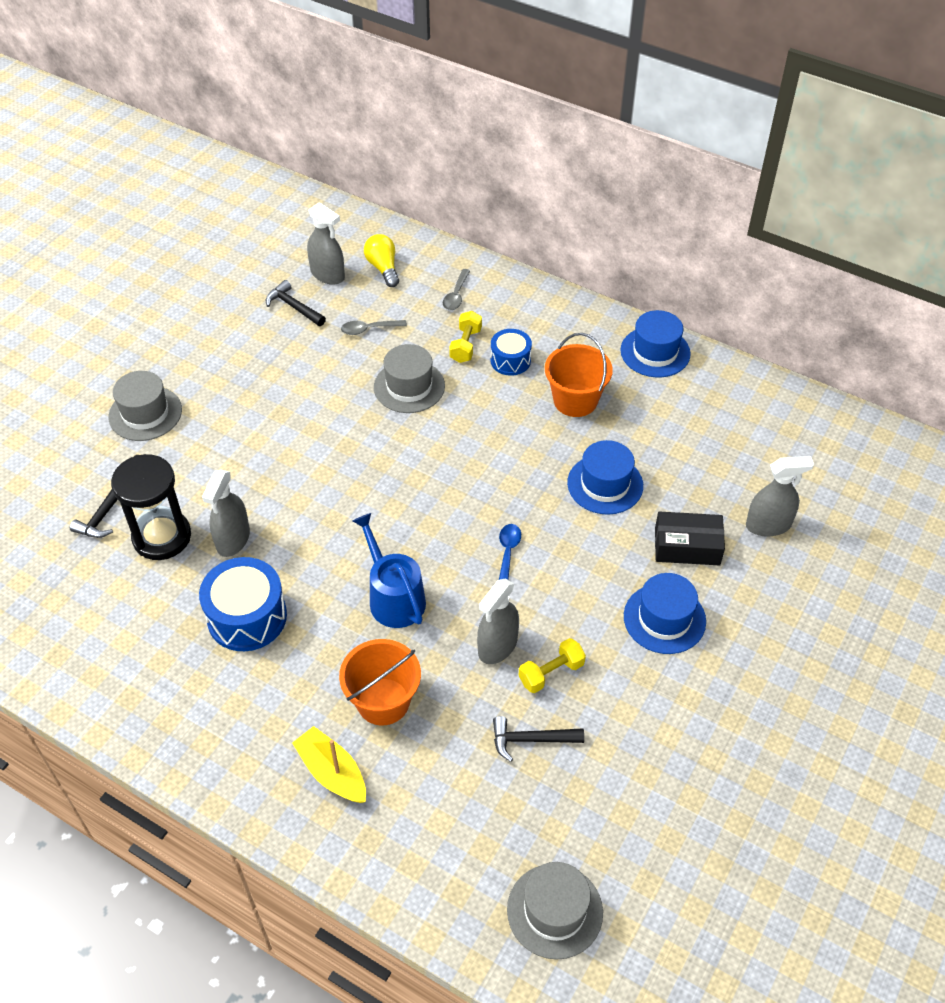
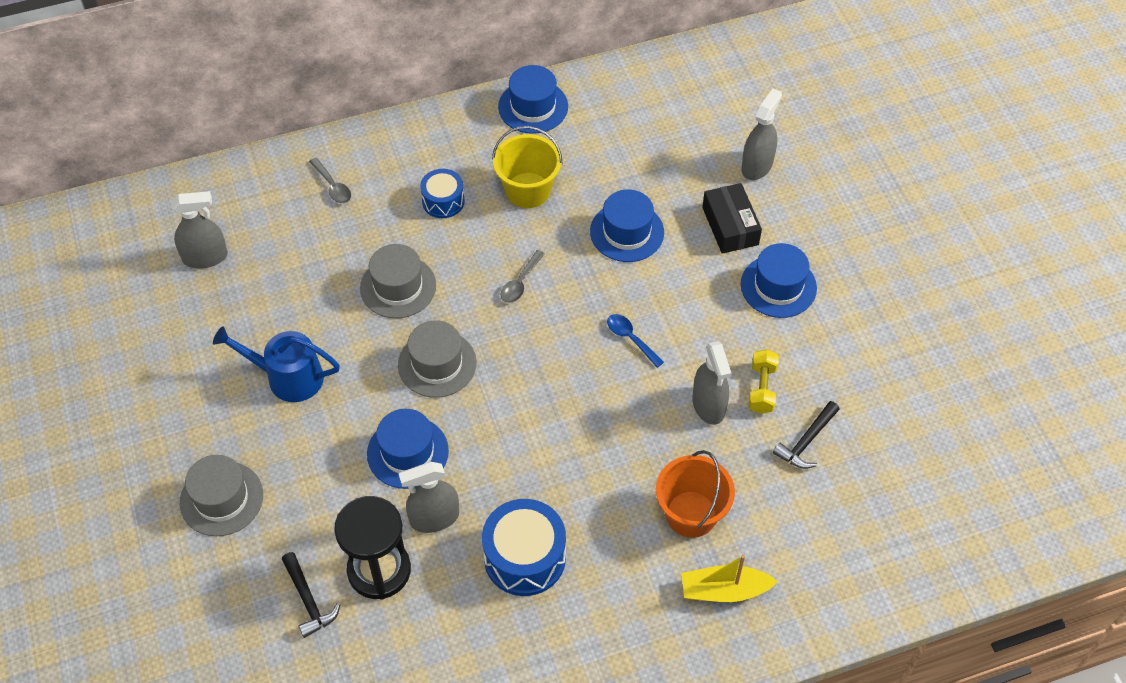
camera: 50 degrees left, 5 degrees up
grey spray bottle [202,469,250,557] -> grey spray bottle turned 105 degrees clockwise [399,462,459,533]
black hammer [266,280,326,326] -> none
grey spoon [341,320,407,335] -> grey spoon moved to [501,250,545,303]
blue watering can [353,513,426,628] -> blue watering can moved to [213,326,340,402]
yellow light bulb [364,234,399,287] -> none
yellow dumbbell [449,311,482,363] -> none
grey hat [507,862,603,960] -> grey hat moved to [398,320,477,398]
orange bucket [545,333,613,417] -> yellow bucket [492,126,563,208]
black box [655,511,725,566] -> black box turned 60 degrees counterclockwise [702,183,762,254]
none -> blue hat [367,409,449,489]

